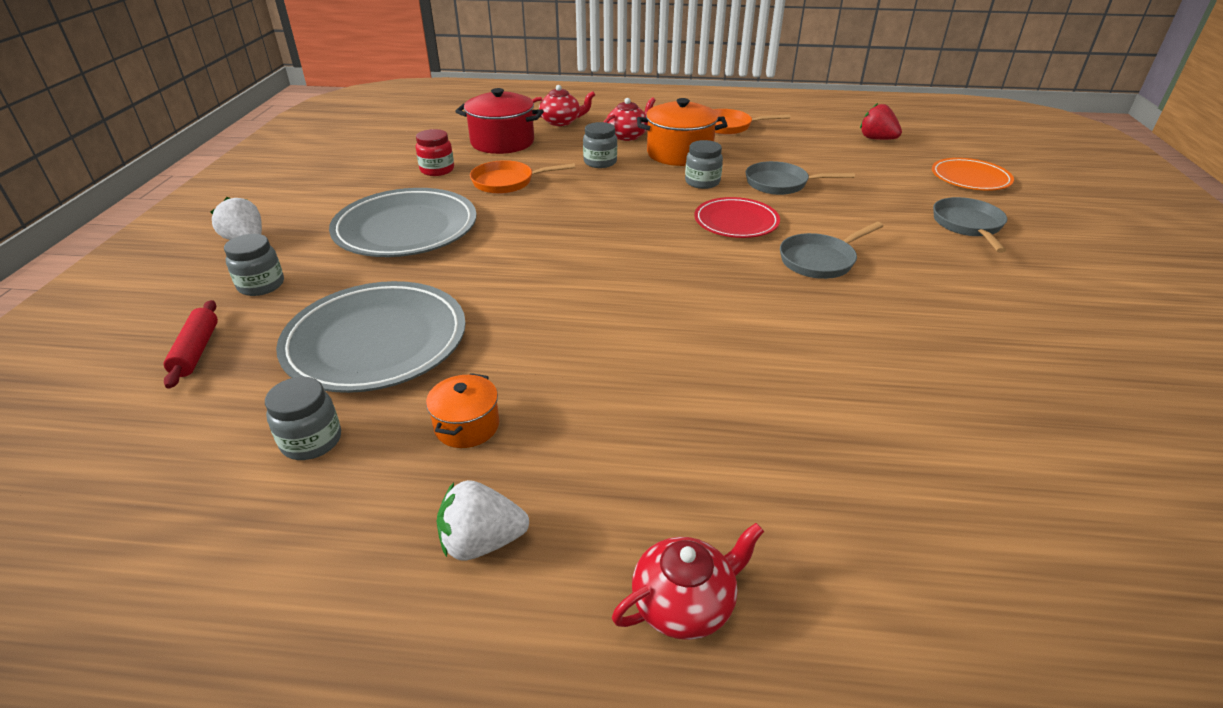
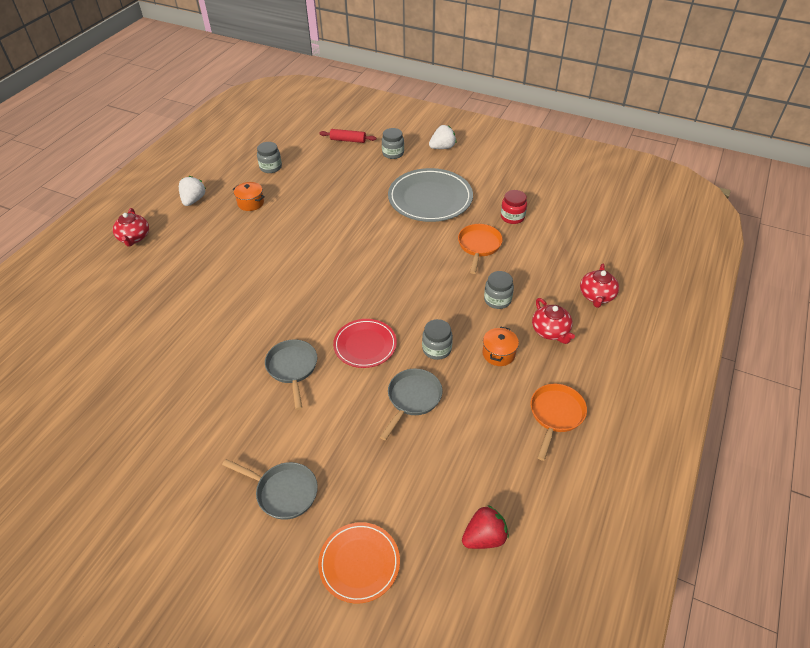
camera: 110 degrees right, 10 degrees up
grey plate [276,281,466,393] -> none
red pot [455,88,544,154] -> none
orange pot [637,98,728,166] -> orange pot [483,327,519,366], size x0.55

